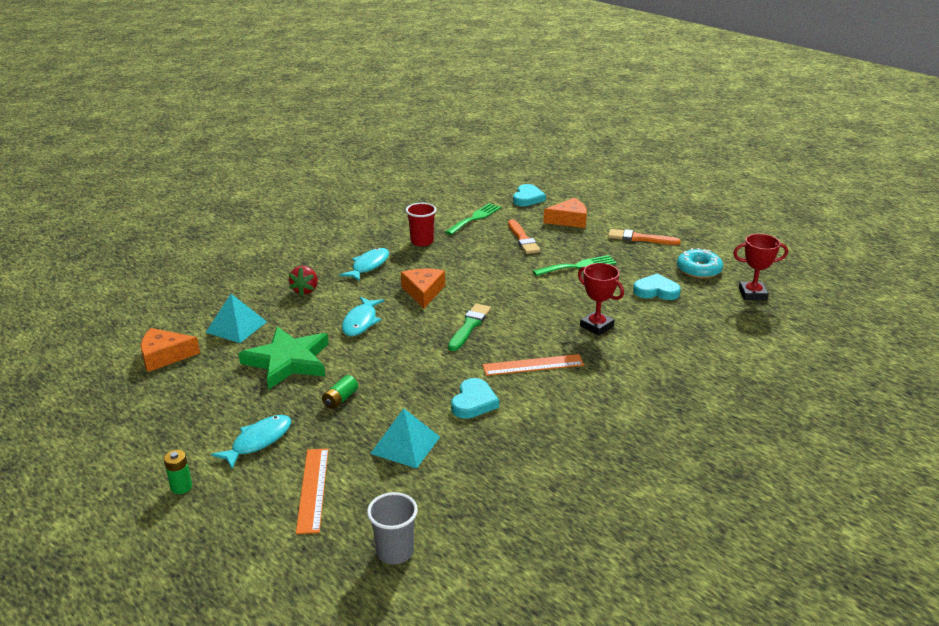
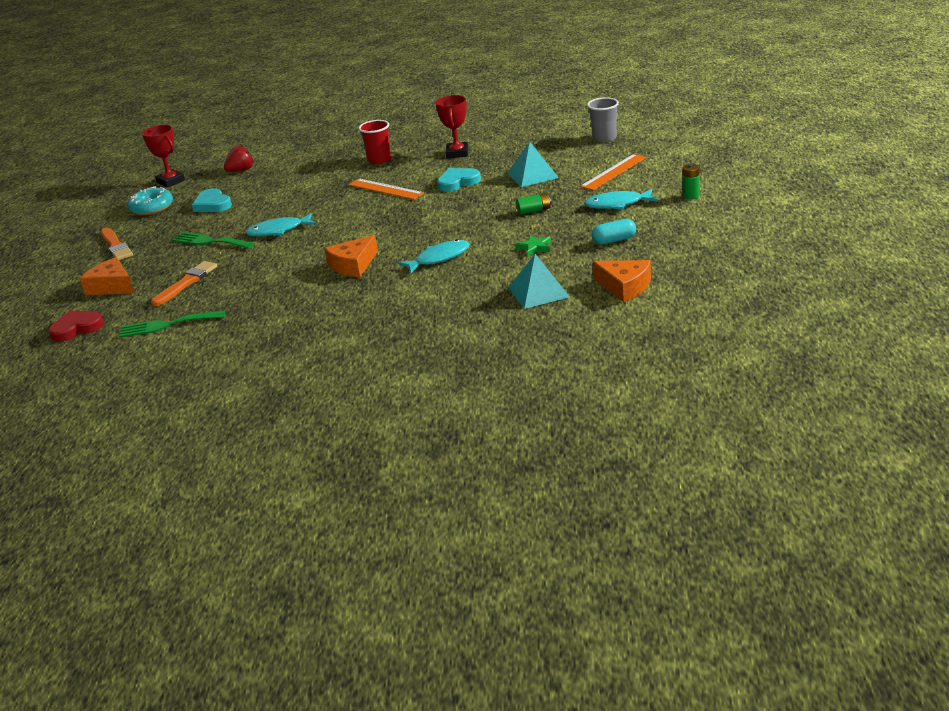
camera: 130 degrees left, 0 degrees up
green star [239,327,329,390] -> green star [515,235,551,257], size x0.41
red strawberry [289,266,318,296] -> red strawberry moved to [224,144,255,172]
turquoise fish [340,248,389,281] -> turquoise fish moved to [245,213,316,236]
red cup [406,203,436,246] -> red cup moved to [358,120,391,164]
green brush [448,303,491,351] -> none
turquoise heart [513,184,546,206] -> red heart [49,311,104,342]
red trophy [578,263,624,336] -> red trophy moved to [436,95,468,159]
none -> turquoise capsule [592,219,636,245]

